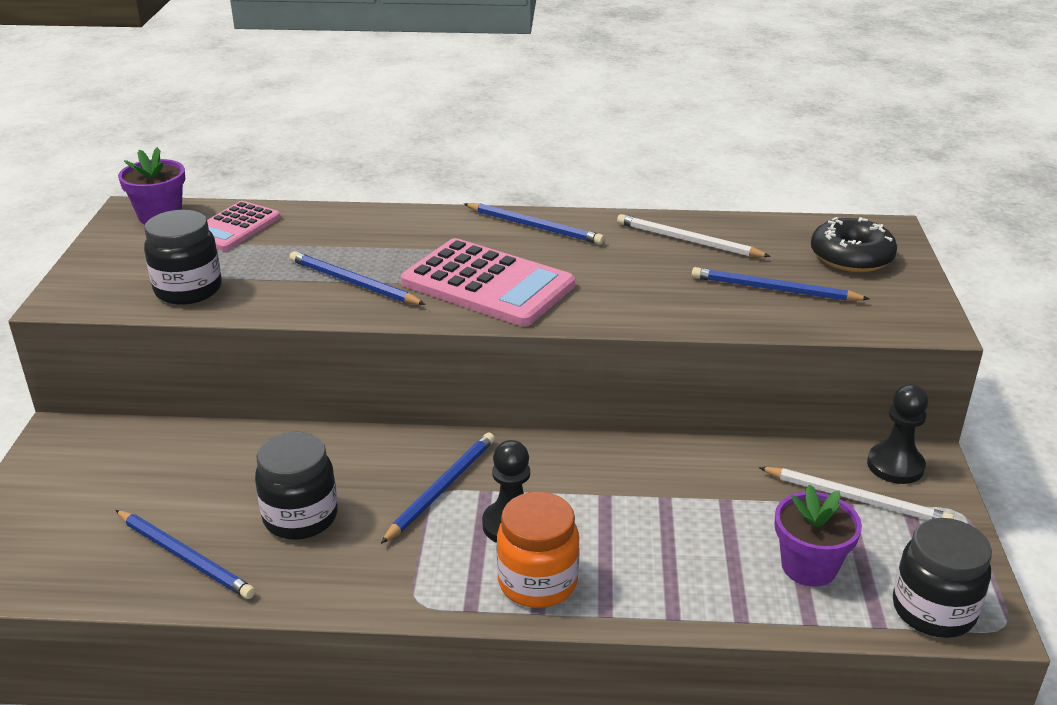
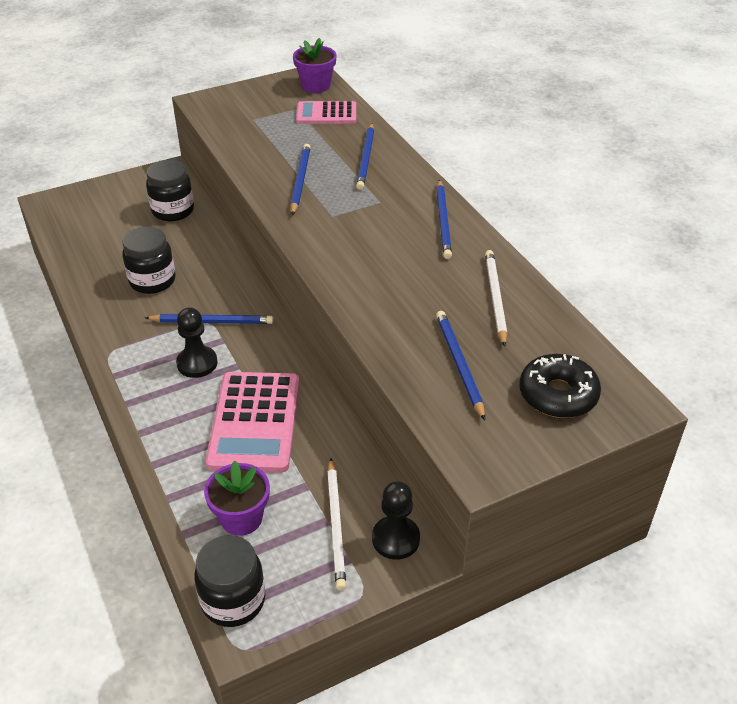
camera: 60 degrees right, 10 degrees up
blue pencil [115,510,255,599] -> blue pencil moved to [356,123,374,190]
black jar [144,210,222,305] -> black jar moved to [146,160,194,222]
pink calculator [401,238,575,326] -> pink calculator moved to [205,372,299,473]
orange jar [497,492,580,608] -> none

